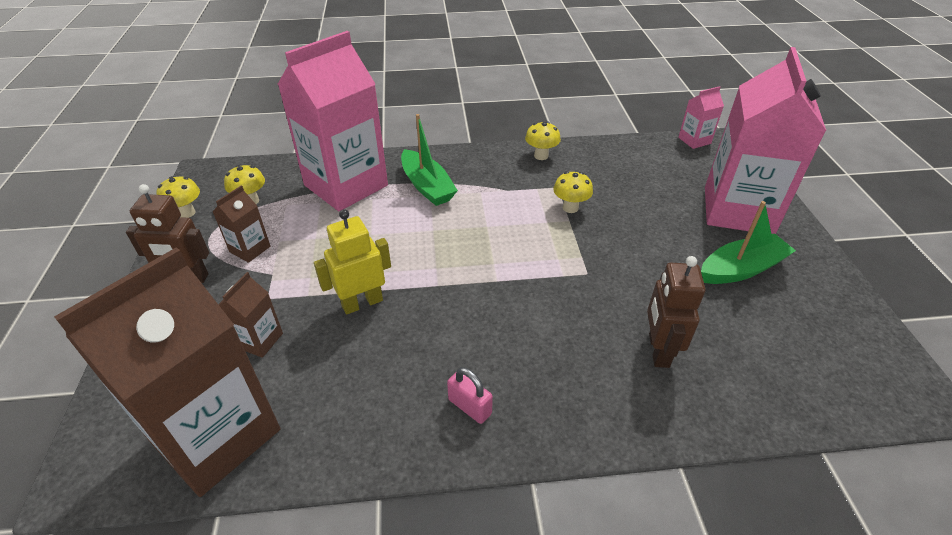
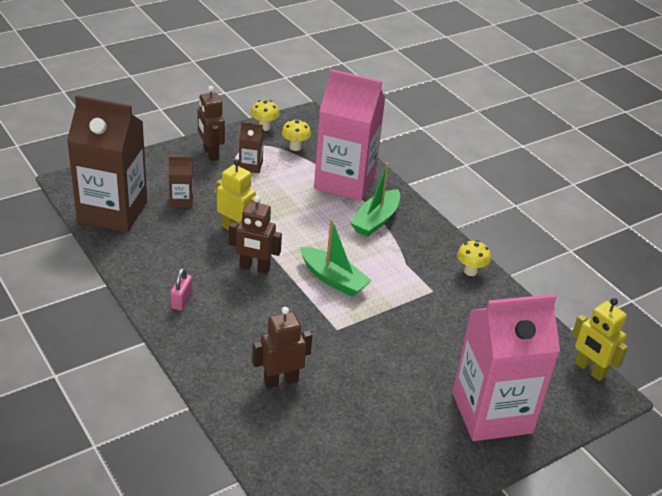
camera: 60 degrees right, 5 degrees down
yellow mushroom [553,172,593,213] -> none
pink carton [678,86,724,149] -> yellow robot [572,298,628,381]
green boat [701,201,796,284] -> green boat moved to [300,219,372,297]
none -> brown robot [229,196,282,274]

